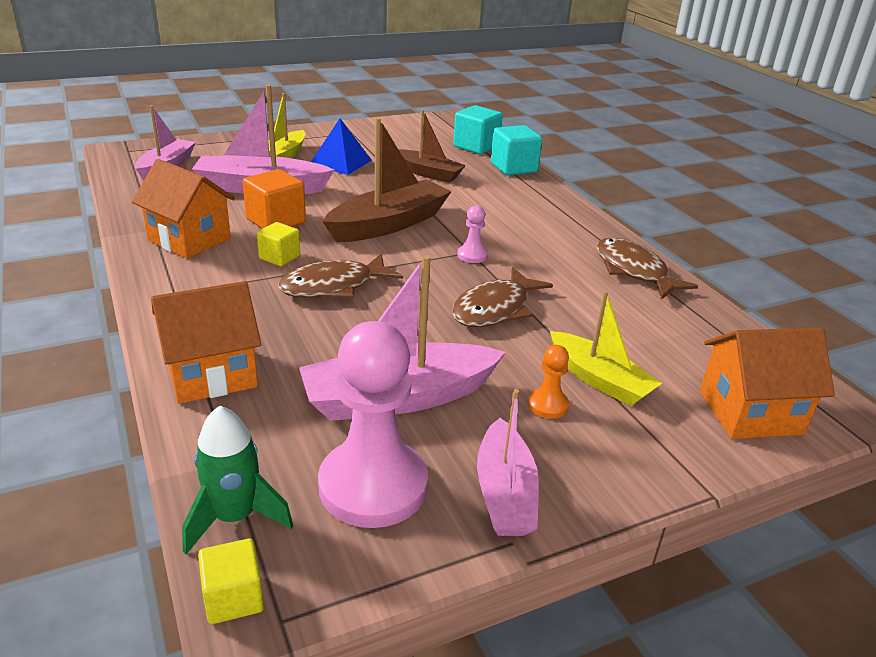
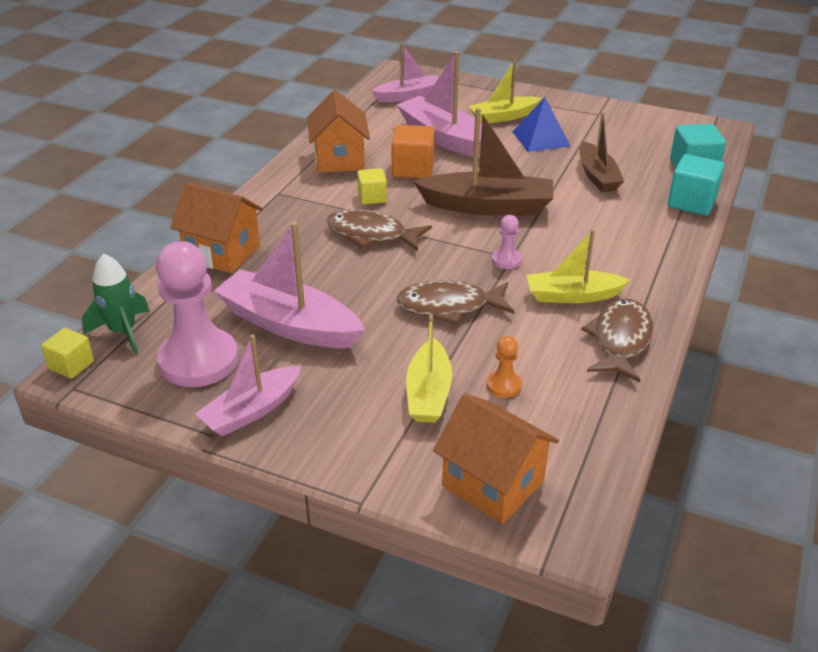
camera: 50 degrees right, 5 degrees up
orange pawn [528,345,569,419] -> orange pawn moved to [487,336,522,398]
none -> yellow boat [527,229,630,303]

